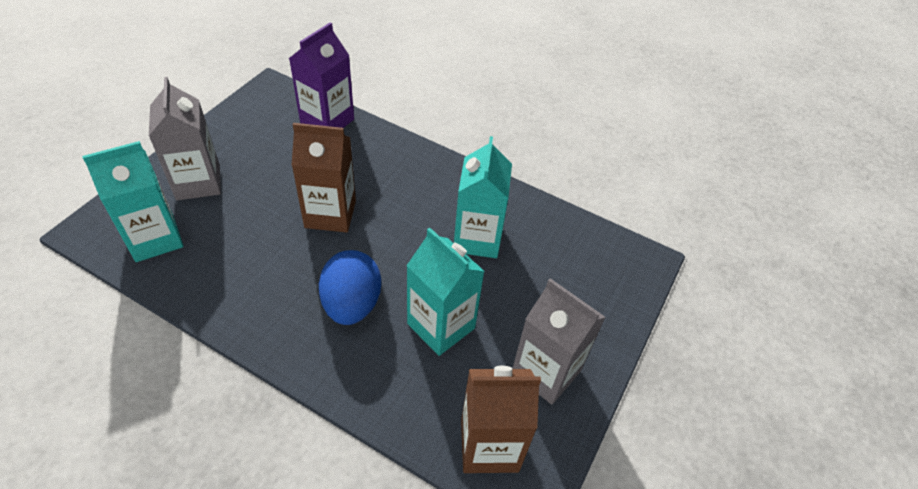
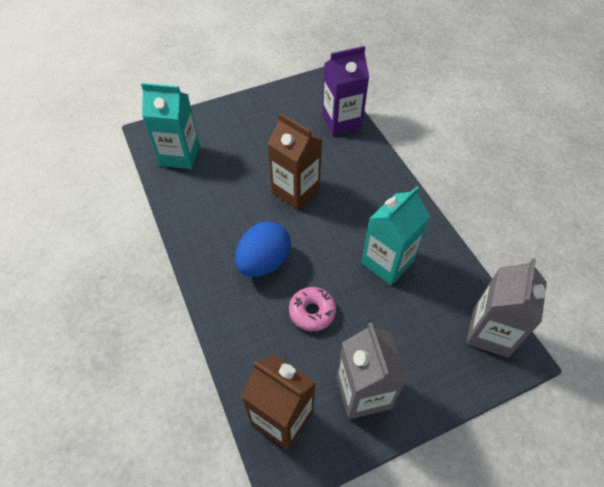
camera: 40 degrees right, 5 degrees up
grey carton [149,77,221,200] -> grey carton moved to [466,258,547,358]
turquoise carton [406,228,485,356] -> pink donut [289,287,336,331]

